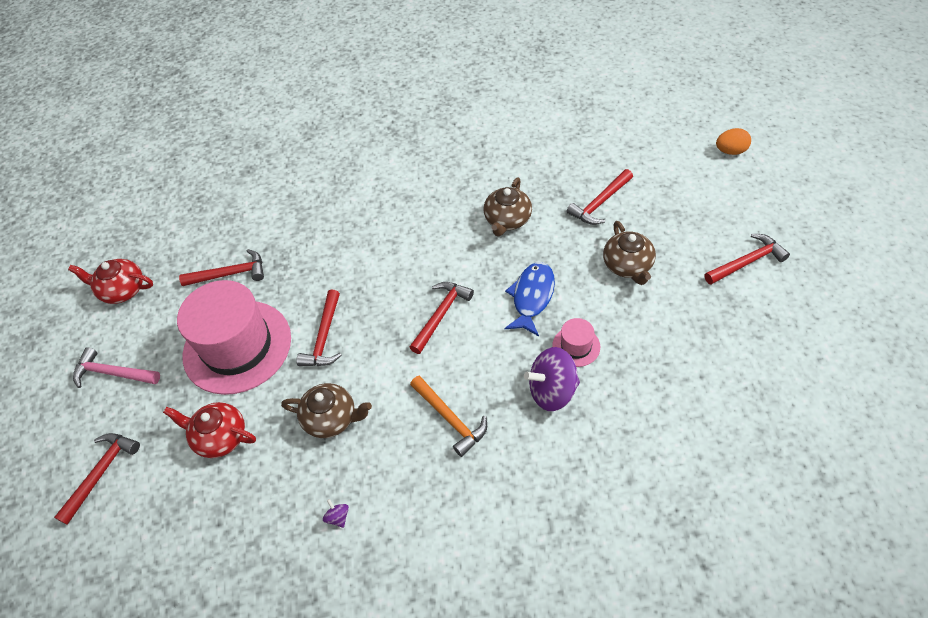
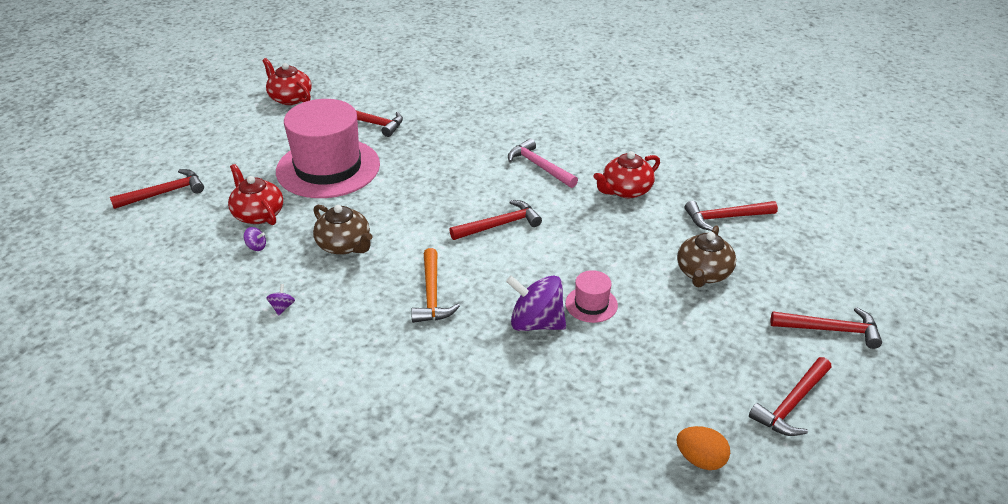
camera: 30 degrees right, 15 degrees down
pink hammer [73,347,160,388] -> pink hammer moved to [508,138,578,188]
red hammer [296,290,342,366] -> red hammer moved to [749,357,832,436]
brown teapot [484,178,532,237] -> red teapot [593,151,660,198]
blue fish [505,262,555,336] -> none
orange egg [716,128,751,155] -> orange egg moved to [676,426,730,470]
none -> purple spinning top [244,227,266,251]

